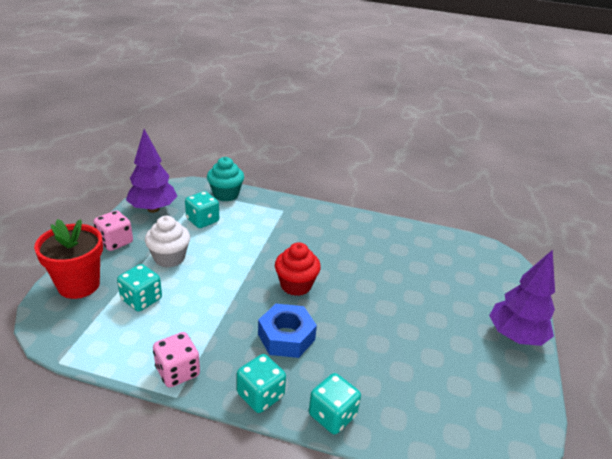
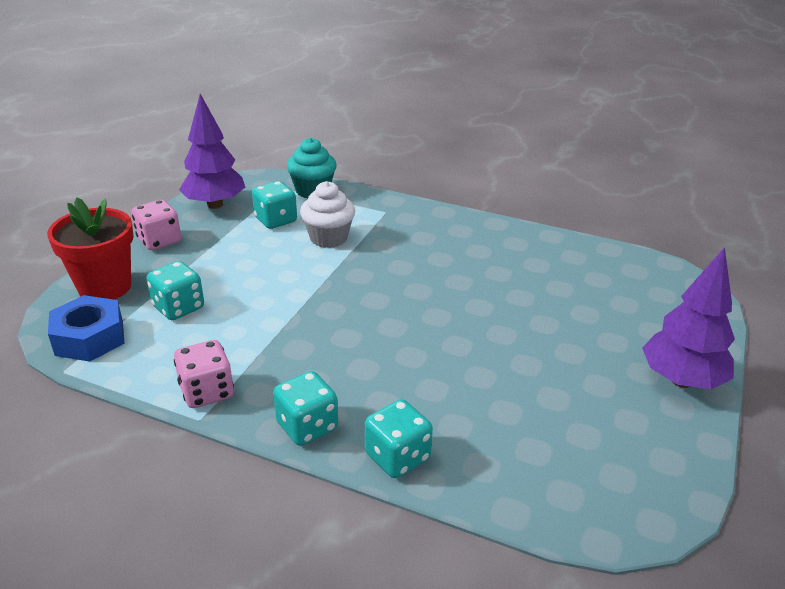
camera: 10 degrees right, 0 degrees up
white cupcake [145,216,190,268] -> white cupcake moved to [300,181,355,248]
blue nut [258,304,317,358] -> blue nut moved to [48,295,124,362]
red cupcake [275,242,321,296] -> none

